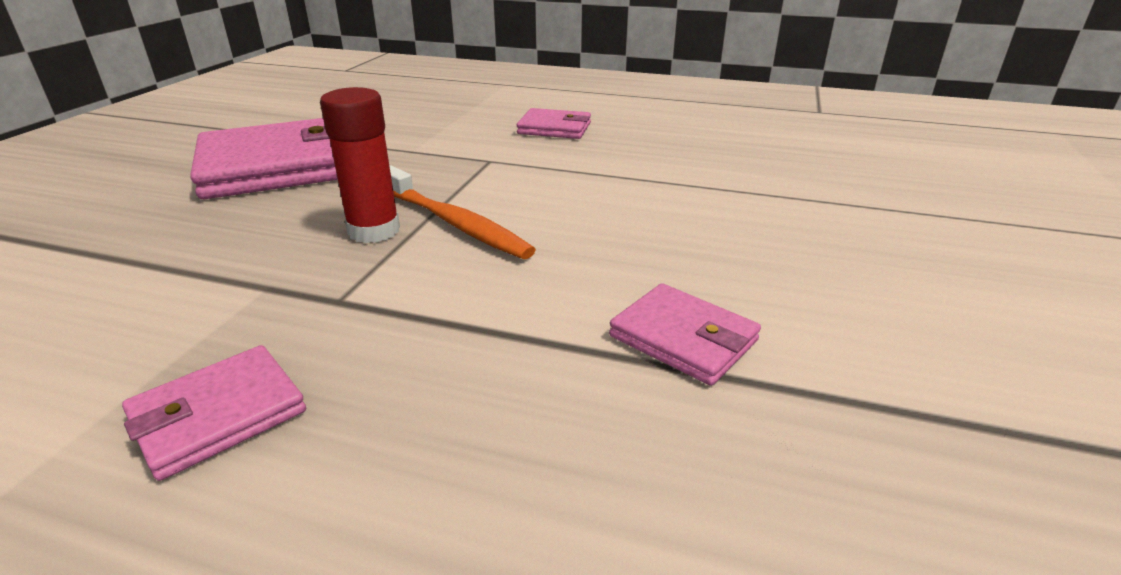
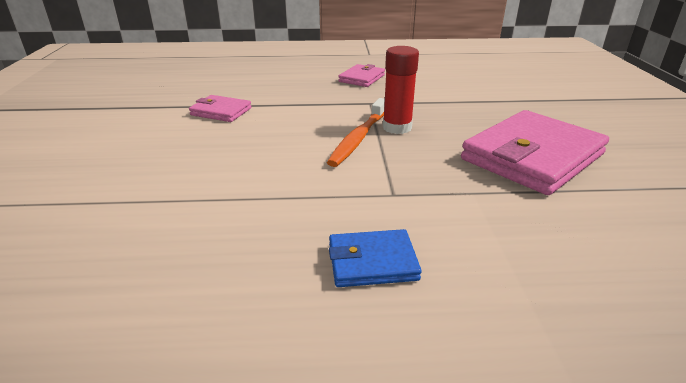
camera: 160 degrees right, 0 degrees up
orange toothbrush [390,166,536,259] -> orange toothbrush turned 90 degrees counterclockwise [327,98,385,167]
pink wallet [517,108,591,139] -> blue wallet [329,229,422,287]

